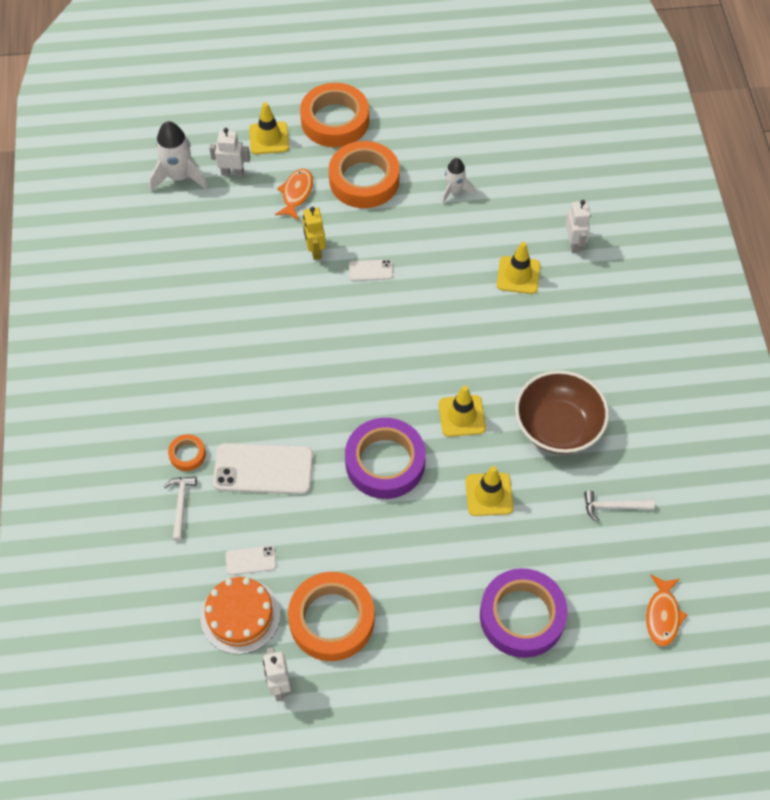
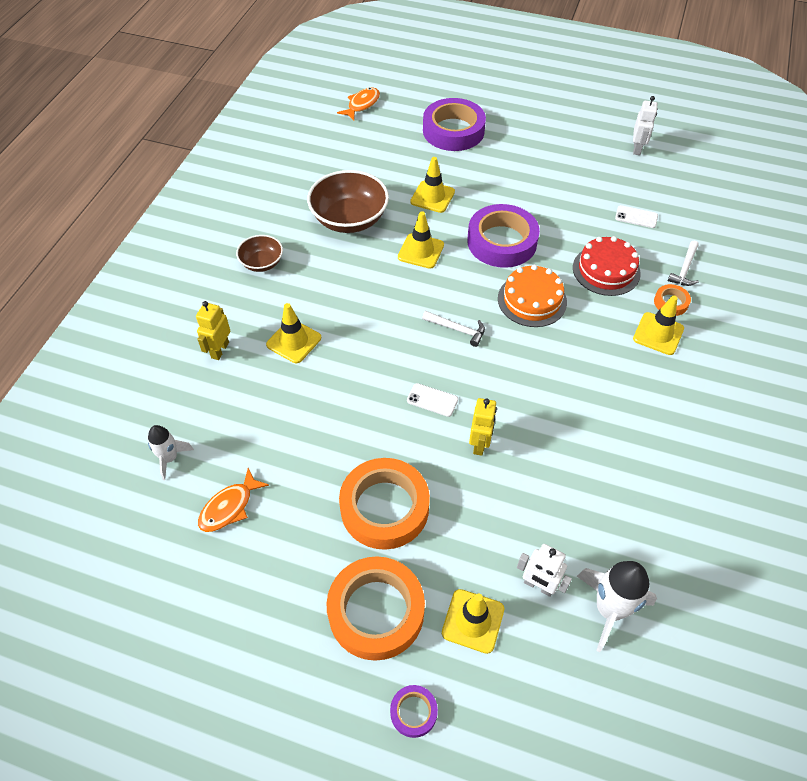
camera: 155 degrees left, 5 degrees down
orange cake [200,577,280,654] -> orange cake moved to [498,265,567,327]
white phone [213,443,313,494] -> red cake [573,236,641,296]
orange fish [275,169,313,220] -> orange fish moved to [198,468,269,532]
orange tape [288,572,374,661] -> none
white rocket [441,158,475,204] -> white rocket moved to [148,425,194,480]
white robot [566,200,591,253] -> yellow robot [196,301,230,360]
white hammer [584,491,655,522] -> white hammer moved to [422,311,485,347]
none -> brown bowl [236,235,283,272]
none -> purple tape [390,685,438,738]
none -> yellow traffic cone [633,295,684,355]

